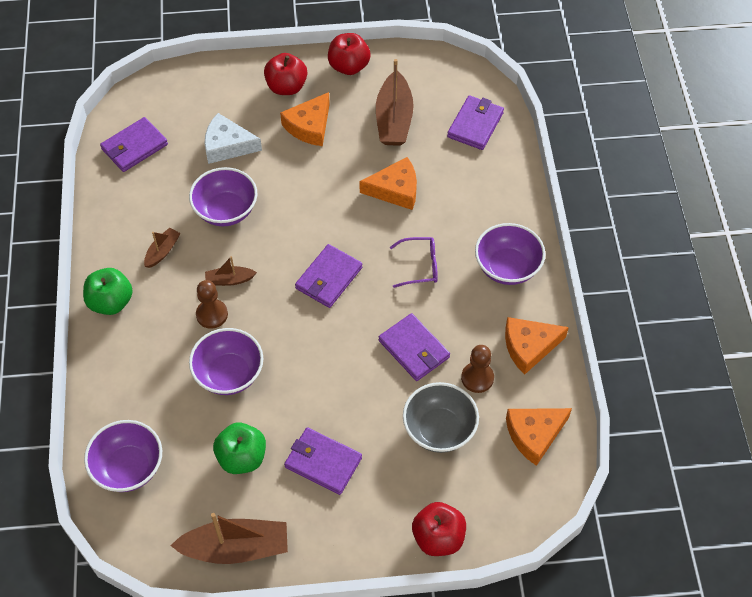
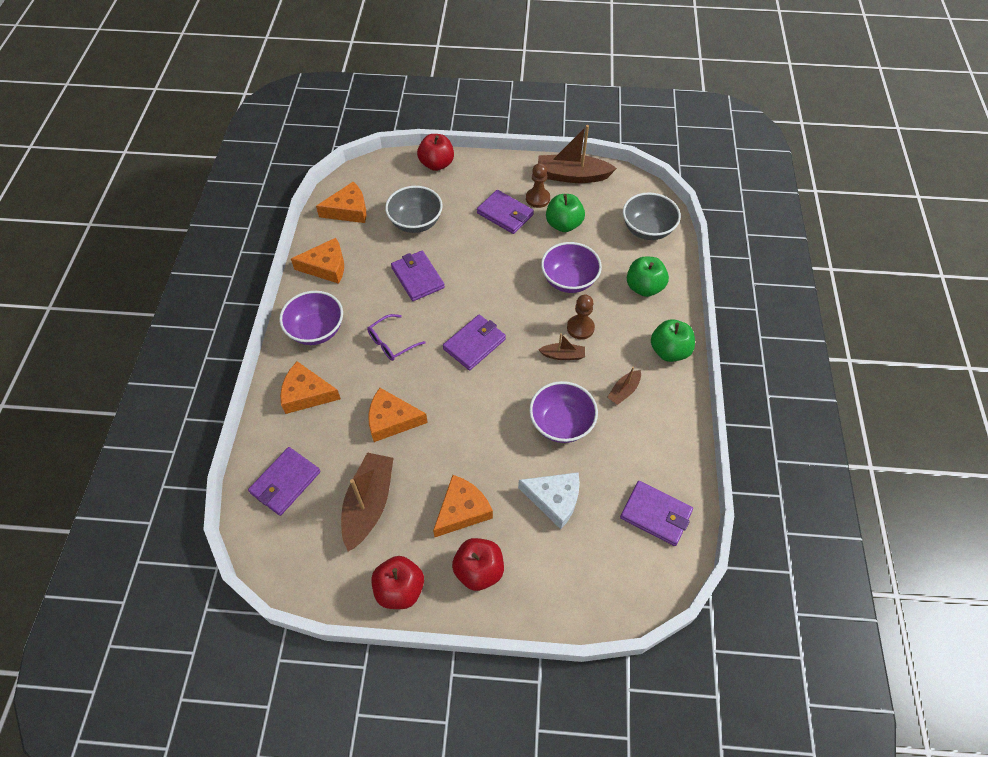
camera: 170 degrees left, 0 degrees up
purple bowl [84,420,162,492] -> grey bowl [623,192,681,240]
purple wallet [100,117,168,172] -> purple wallet turned 60 degrees clockwise [620,481,693,546]
purple glasses [390,237,438,288] -> purple glasses turned 45 degrees counterclockwise [367,314,426,361]
brown pawn [461,345,494,393] -> brown pawn moved to [526,163,550,208]
none -> orange cheese [280,361,341,414]
none -> green apple [627,256,669,297]

